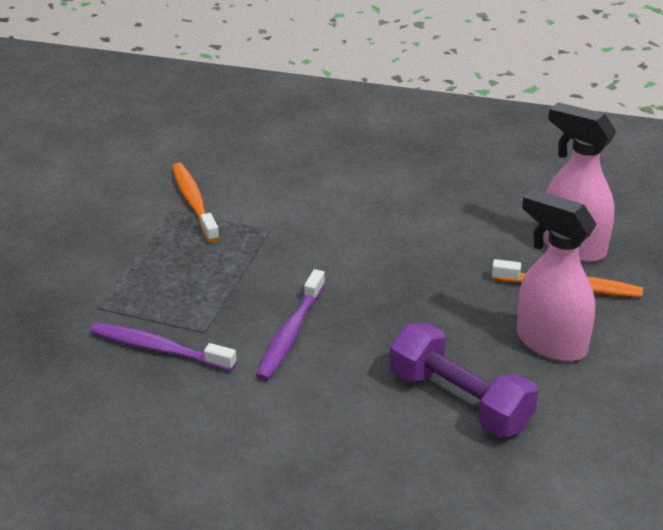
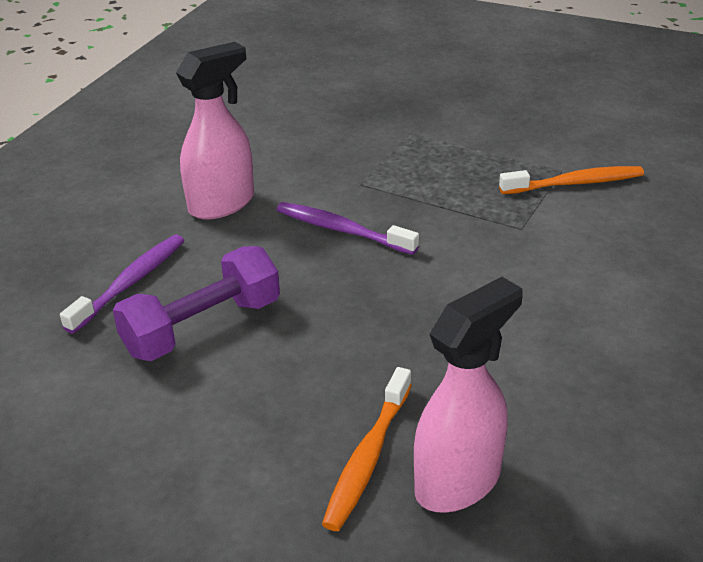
camera: 100 degrees right, 0 degrees up
purple toothbrush [90,323,237,371] -> purple toothbrush moved to [60,235,184,334]
pink spray bottle [516,189,597,362] -> pink spray bottle moved to [176,42,254,220]

